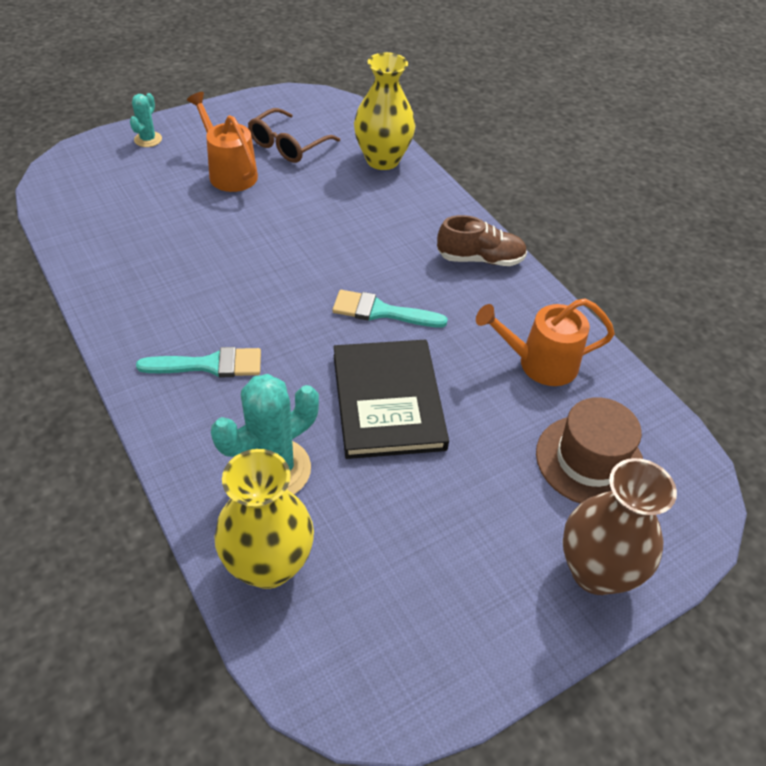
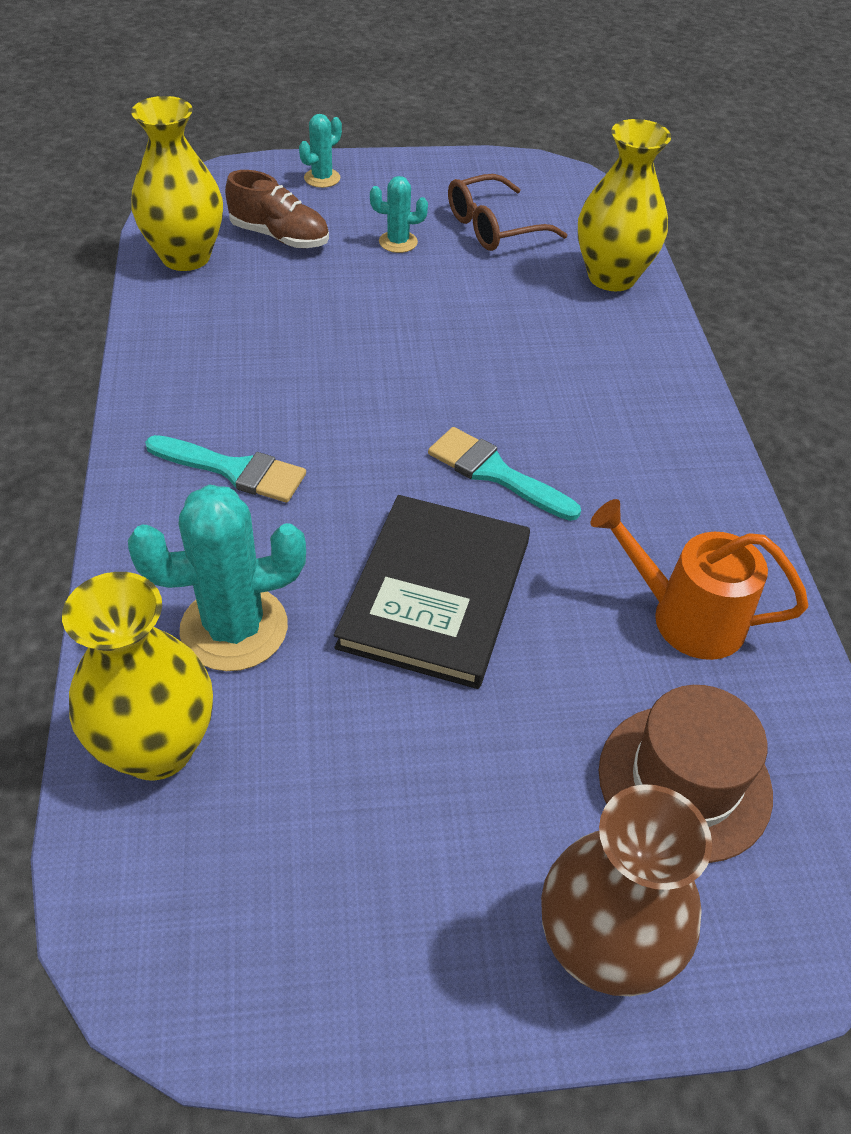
camera: 25 degrees right, 0 degrees up
orange watering can [187,92,258,192] -> turquoise cactus [370,176,428,253]
brown shoe [437,215,527,266] -> brown shoe moved to [225,170,329,248]
none -> yellow vase [131,96,223,271]

